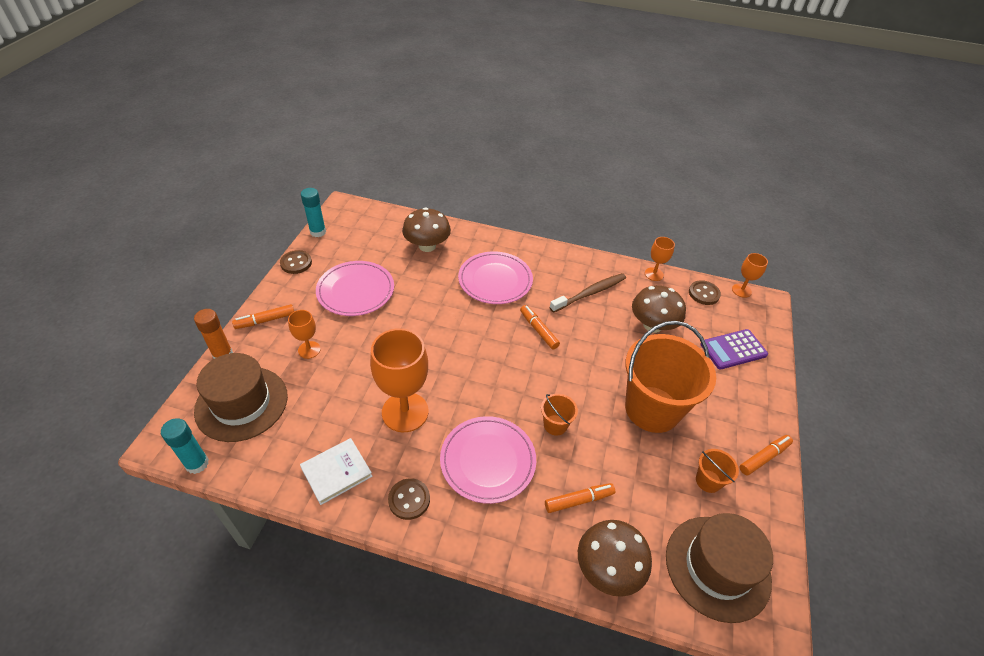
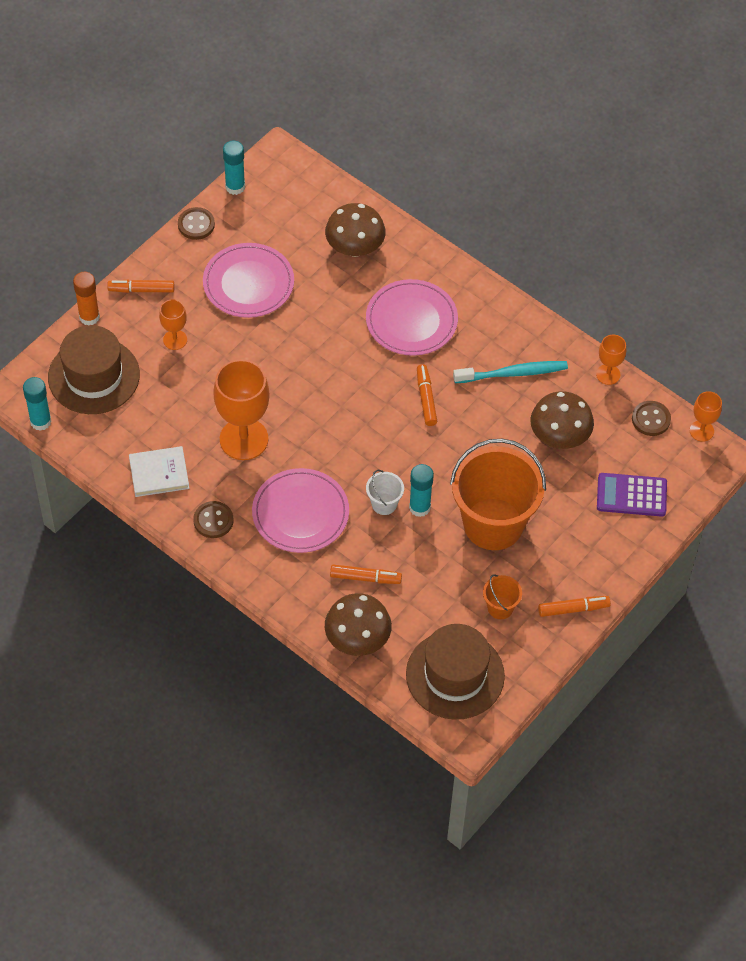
camera: 25 degrees right, 10 degrees up
orange bucket [541,394,578,436] -> white bucket [366,470,404,515]
brown toothbrush [550,273,626,313] -> turquoise toothbrush [453,361,568,383]
none -> turquoise glue stick [409,464,434,517]

